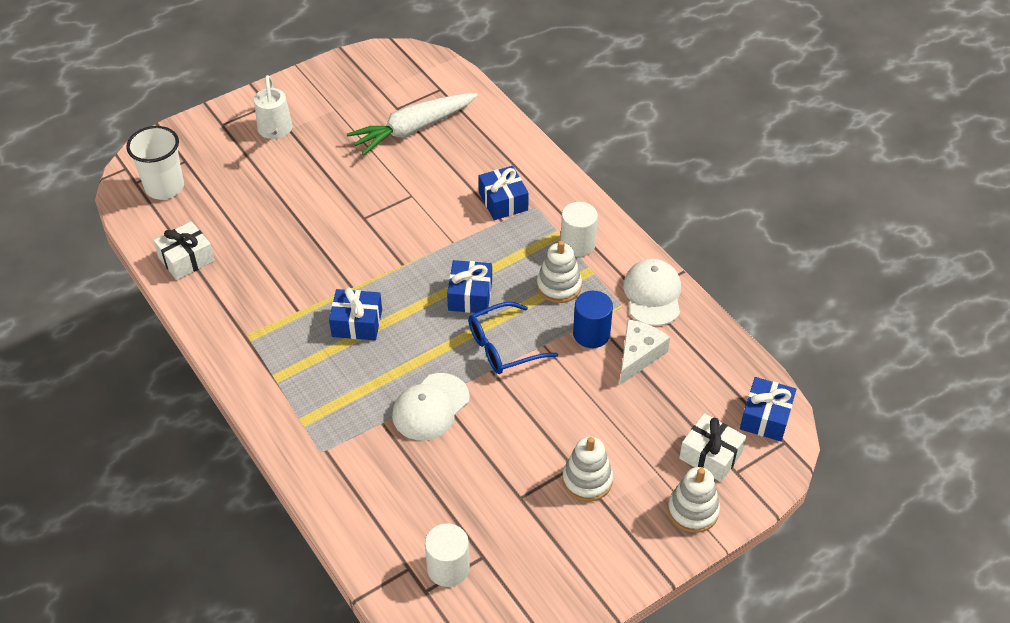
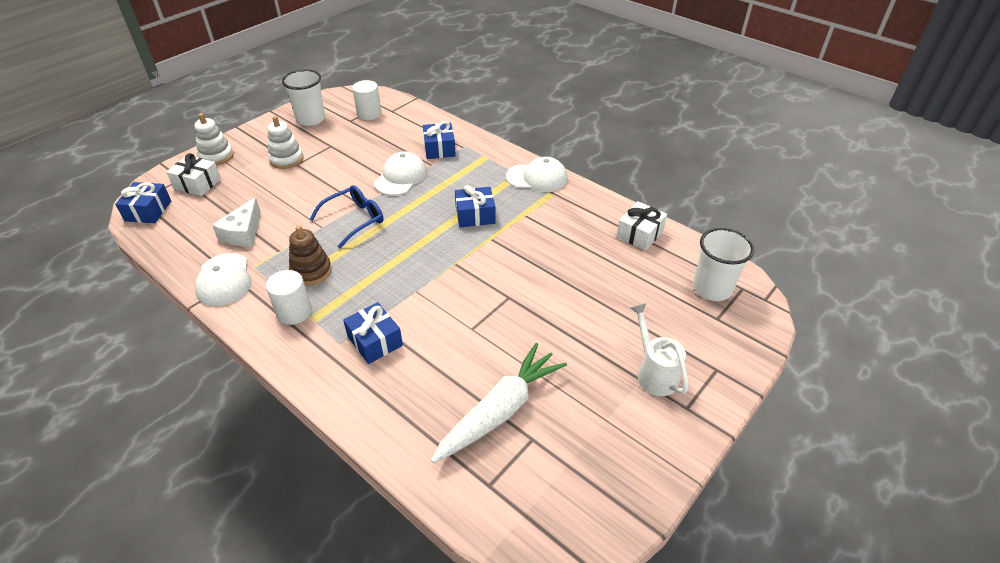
camera: 165 degrees right, 5 degrees down
blue gift [447,260,492,314] -> blue gift moved to [423,121,456,159]
white stacking toy [537,241,582,303] -> brown stacking toy [289,225,332,286]
blue cylinder [573,291,613,348] -> none
none -> white cup [282,69,325,126]
none -> white cap [506,157,568,192]

